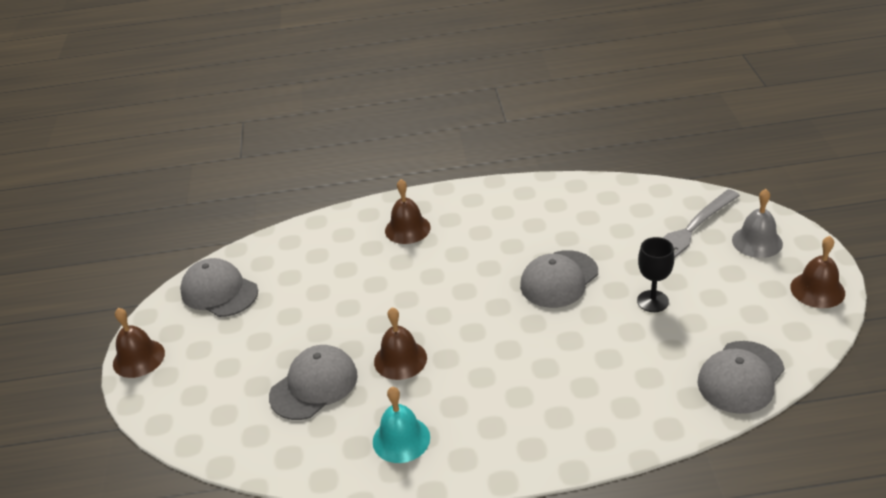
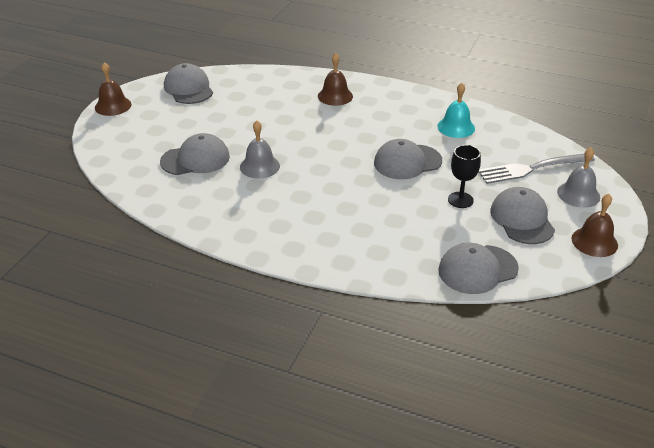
camera: 25 degrees right, 0 degrees up
turquoise bell [373,387,430,463] -> turquoise bell moved to [437,83,475,138]
brown bell [374,307,427,380] -> grey bell [240,120,280,179]
none -> grey cap [490,187,555,244]

